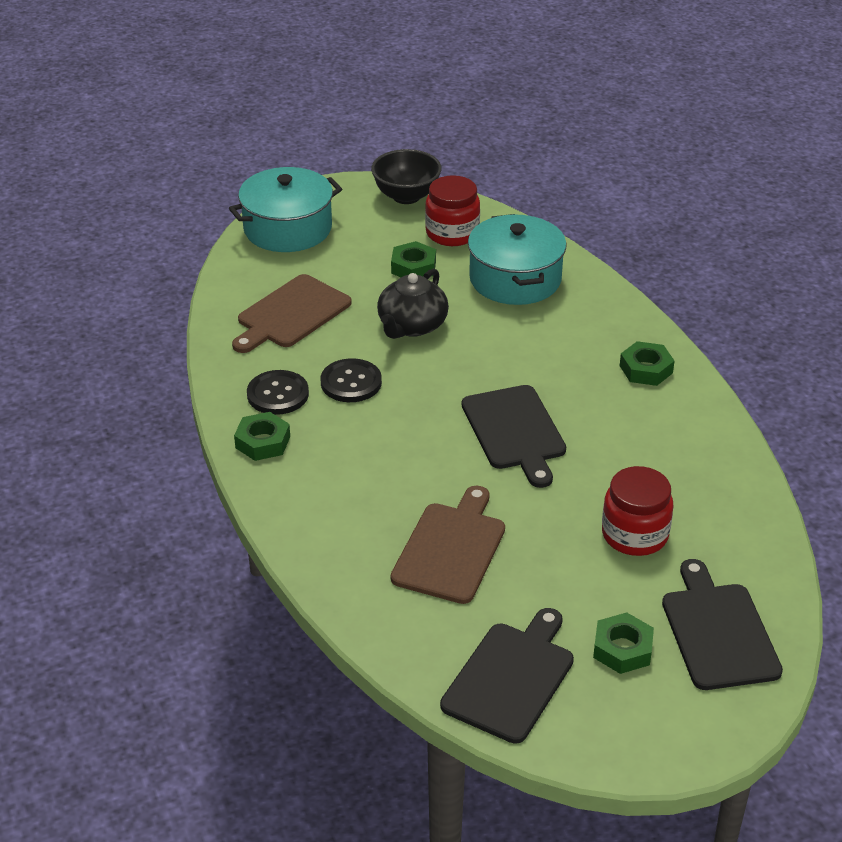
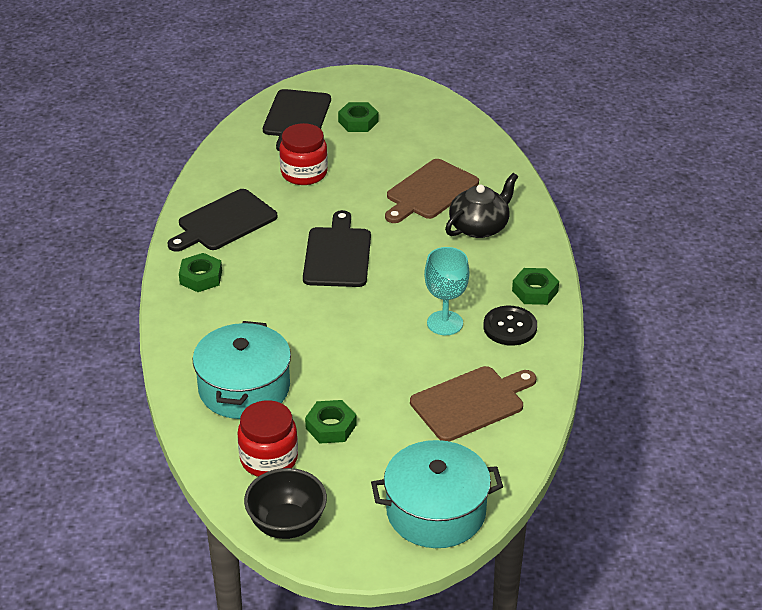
camera: 160 degrees left, 0 degrees up
black button [321,358,382,402] -> turquoise goblet [424,247,470,335]
black teapot [377,268,449,339] -> black teapot moved to [445,173,518,238]
black cutting board [440,608,574,744] -> black cutting board moved to [168,189,278,252]

